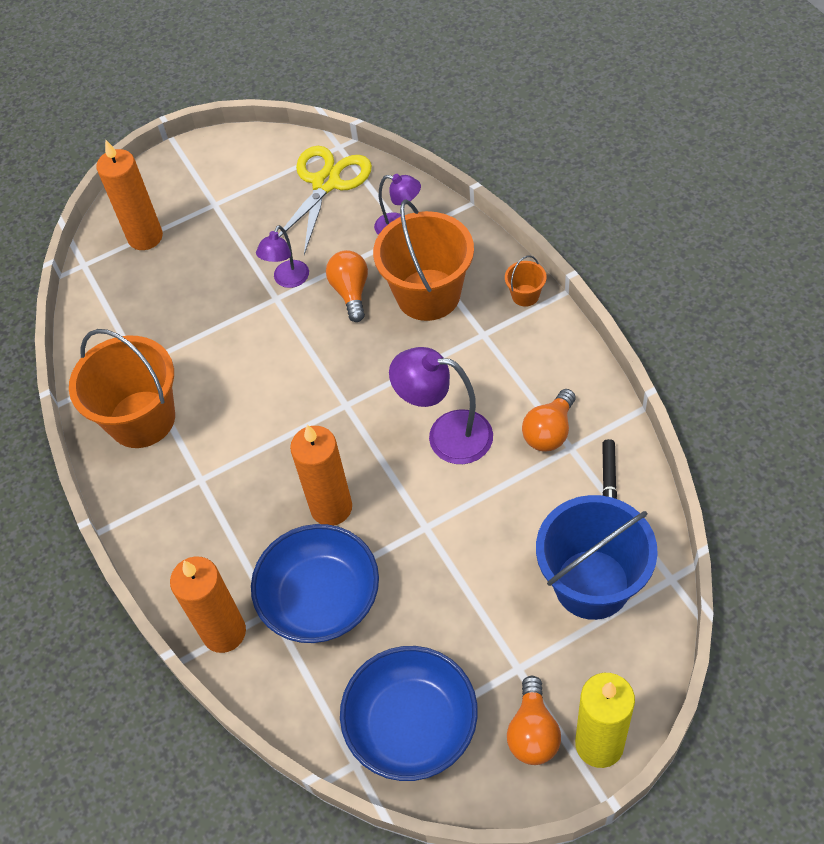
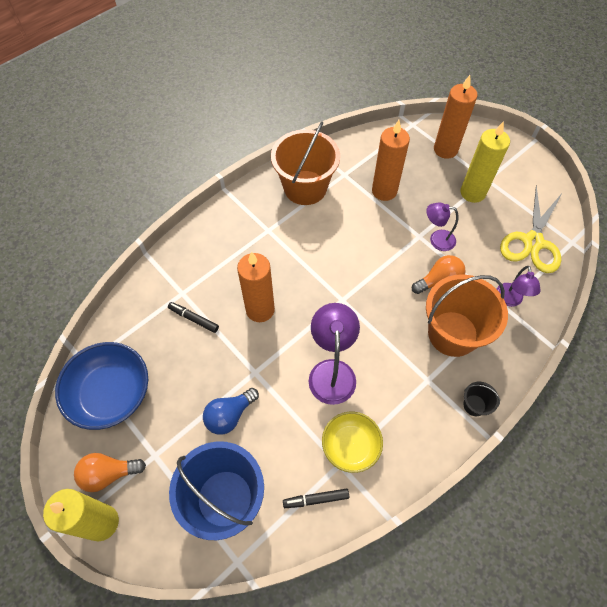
camera: 70 degrees right, 5 degrees up
orange candle [170,556,246,653] -> orange candle moved to [372,120,410,201]
blue bowl [251,524,379,643] -> black marker [168,302,219,333]
yellow scissors [278,146,372,255] -> yellow scissors turned 105 degrees clockwise [500,185,563,273]
orange bucket [505,256,547,307] -> black bucket [464,382,500,416]
orange light bulb [522,389,576,452] -> yellow bowl [322,412,383,473]
none -> blue light bulb [203,388,259,435]
none -> yellow candle [461,121,510,203]

